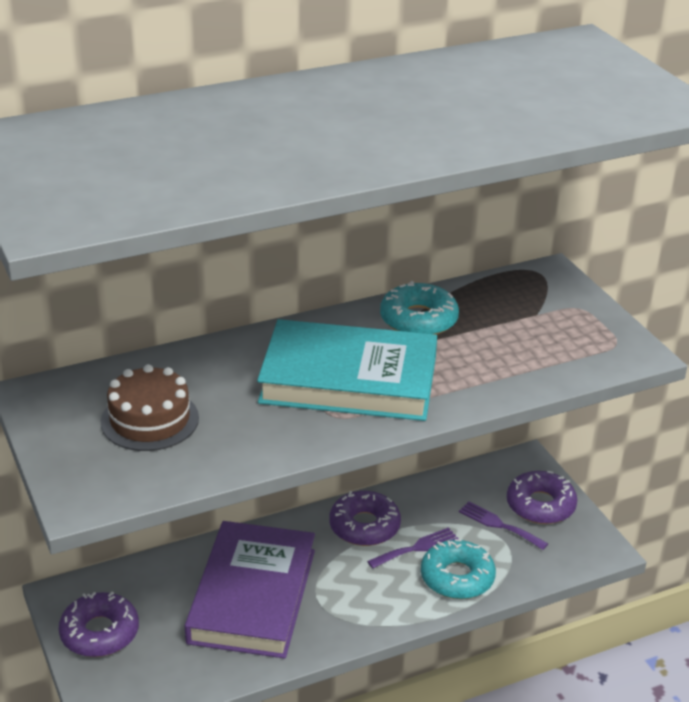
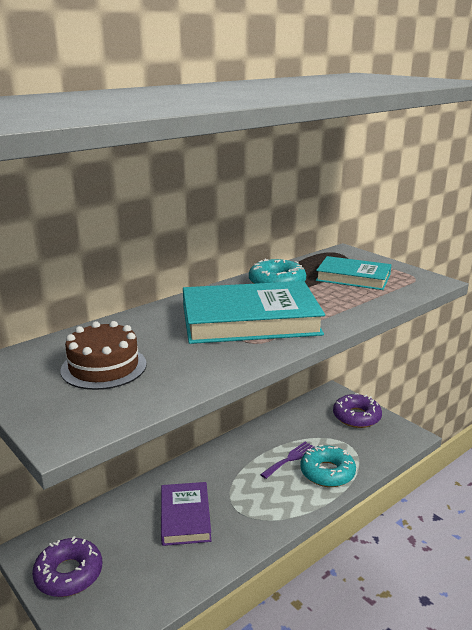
camera: 15 degrees left, 10 degrees down
purple book [185,521,315,659] -> purple book [161,482,211,546], size x0.60
purple donut [329,491,401,546] -> none
purple fork [459,501,548,550] -> none
none -> turquoise book [316,256,391,290]

